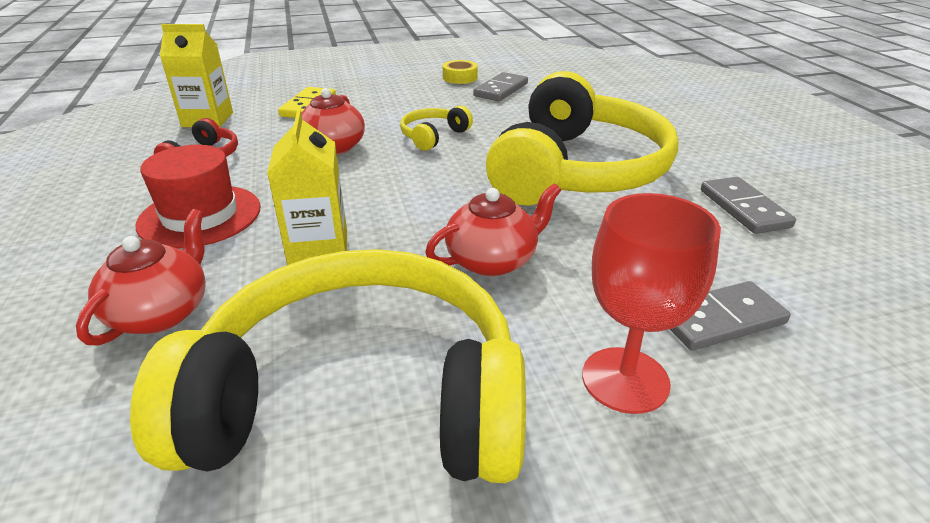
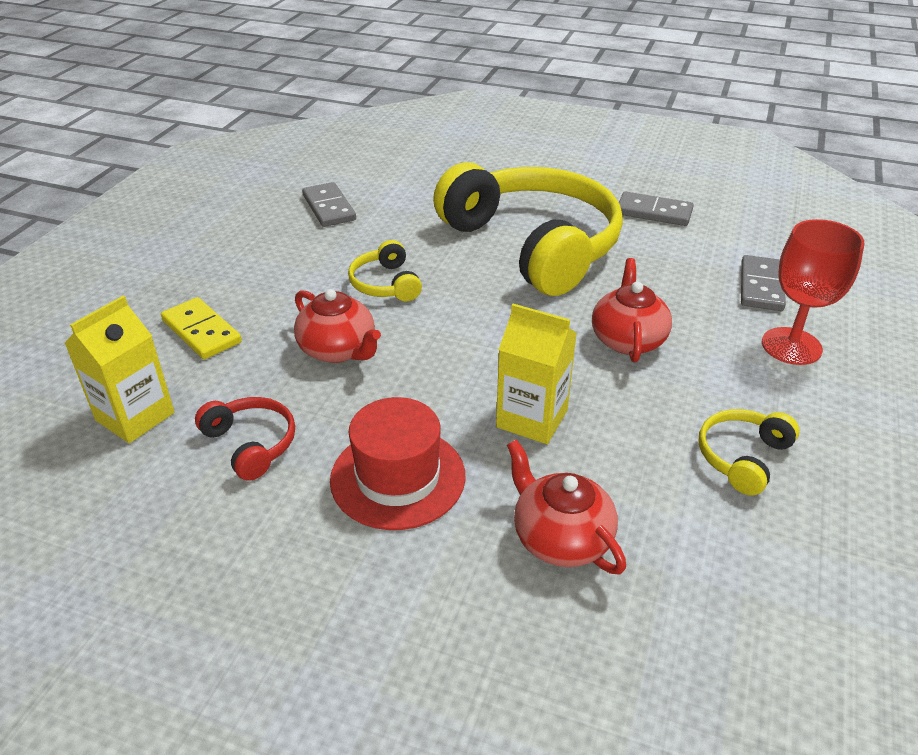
camera: 55 degrees left, 5 degrees up
yellow headphones [130,249,526,483] -> yellow headphones [698,409,800,495], size x0.40
yellow tape [443,60,478,84] -> none

